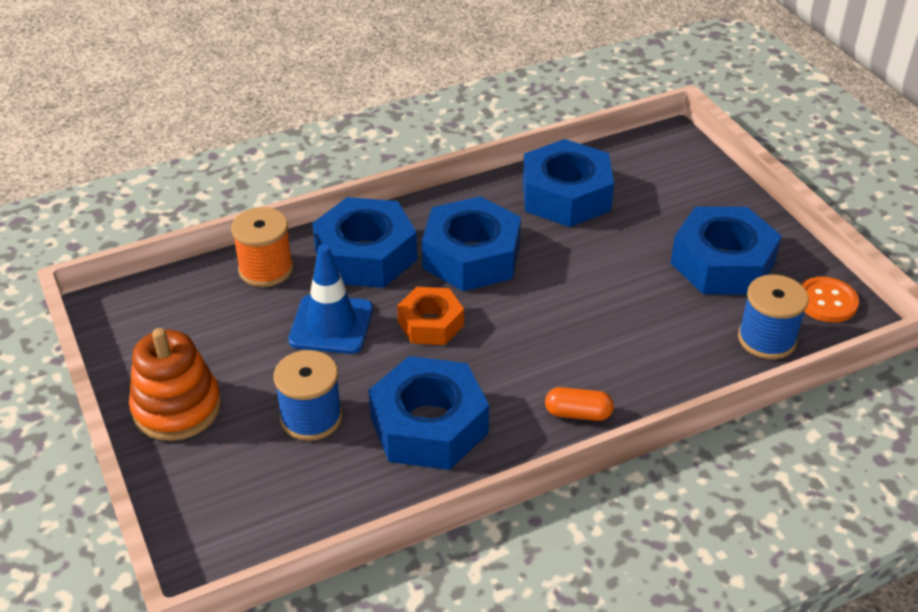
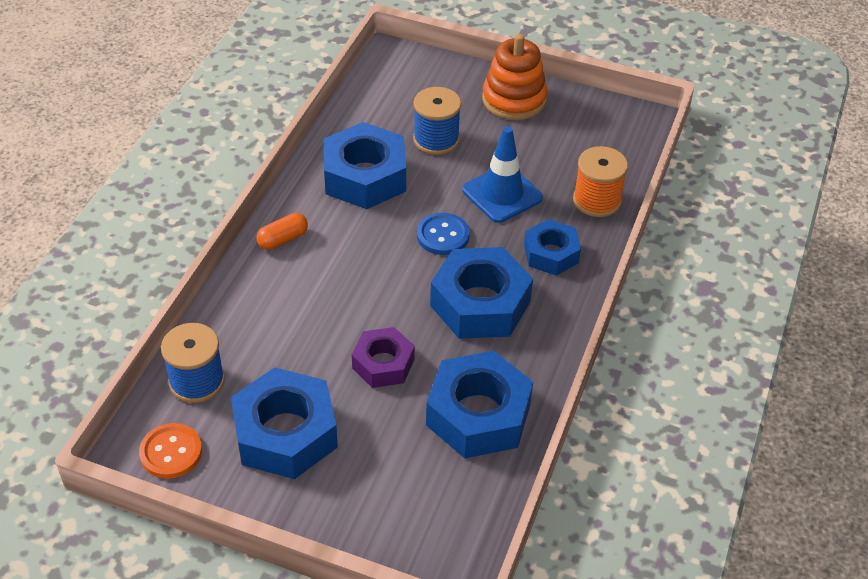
camera: 135 degrees right, 5 degrees up
blue nut [312,197,417,288] -> blue nut [524,219,581,276], size x0.60
orange nut [397,287,464,345] -> blue button [417,213,470,255]
none -> purple nut [352,327,415,388]

